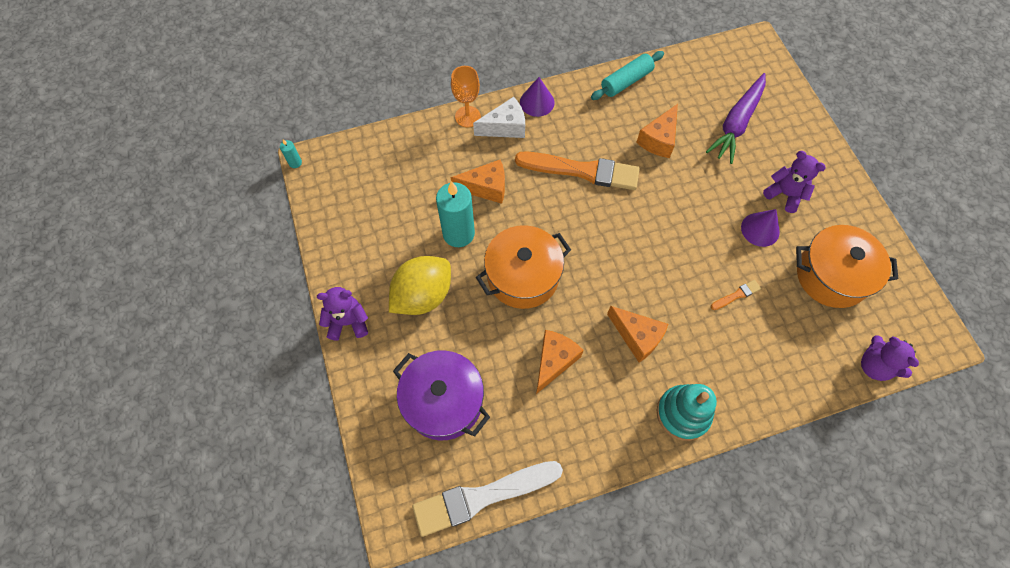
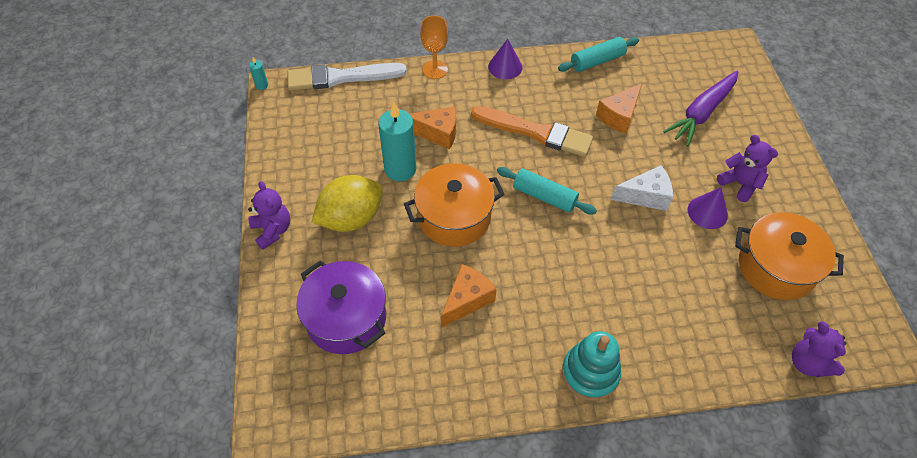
camera: 10 degrees right, 10 degrees down
purple teddy bear [317,287,368,341] -> purple teddy bear turned 60 degrees clockwise [248,181,290,250]
white brush [412,461,563,537] -> white brush moved to [287,63,407,91]
white cheese [473,97,525,138] -> white cheese moved to [611,165,673,211]
orange cheese [607,306,668,362] -> none
orange brush [711,280,761,310] -> none
none -> turquoise rolling pin [497,167,597,215]

